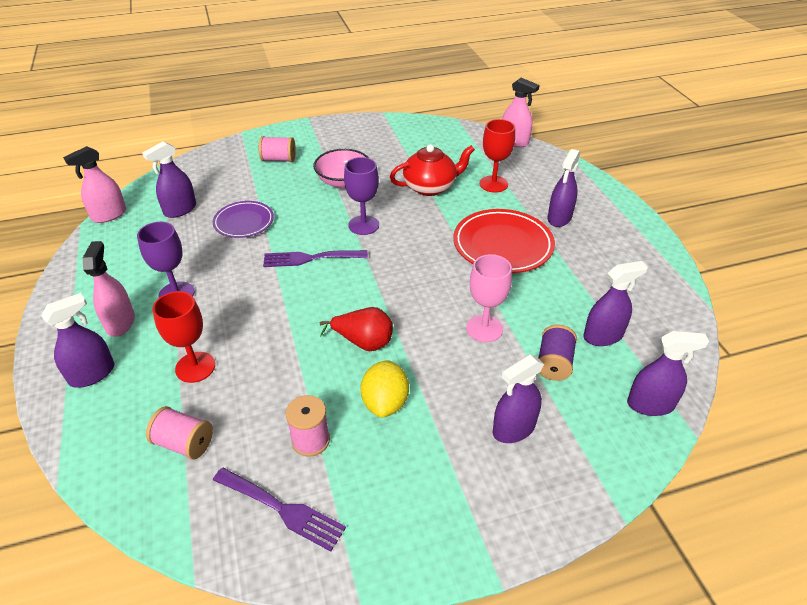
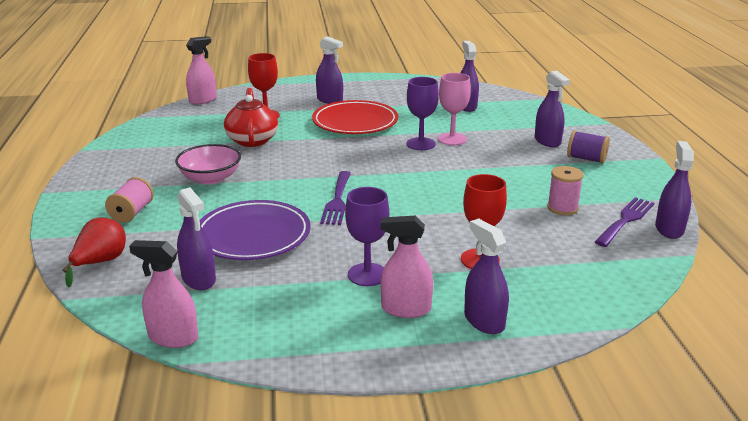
camera: 80 degrees left, 15 degrees down
pink spray bottle [63,146,126,223] -> pink spray bottle turned 135 degrees clockwise [129,240,198,348]
pink spool [146,406,213,460] -> none
purple plate [213,201,274,238] -> purple plate [199,200,311,260], size x1.60
red pear [320,307,393,351] -> red pear moved to [62,218,126,288]
purple goblet [344,157,379,235] -> purple goblet moved to [406,77,439,150]
yellow lemon [361,360,409,418] -> none
purple spool [538,325,577,381] -> purple spool moved to [567,130,610,164]
purple spray bottle [627,331,709,416] -> purple spray bottle moved to [655,141,694,239]

